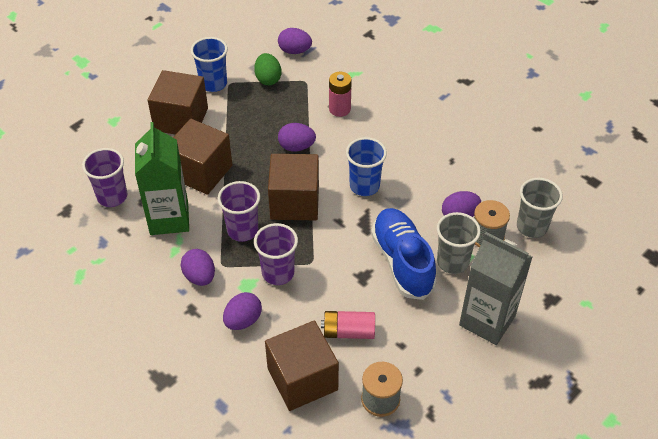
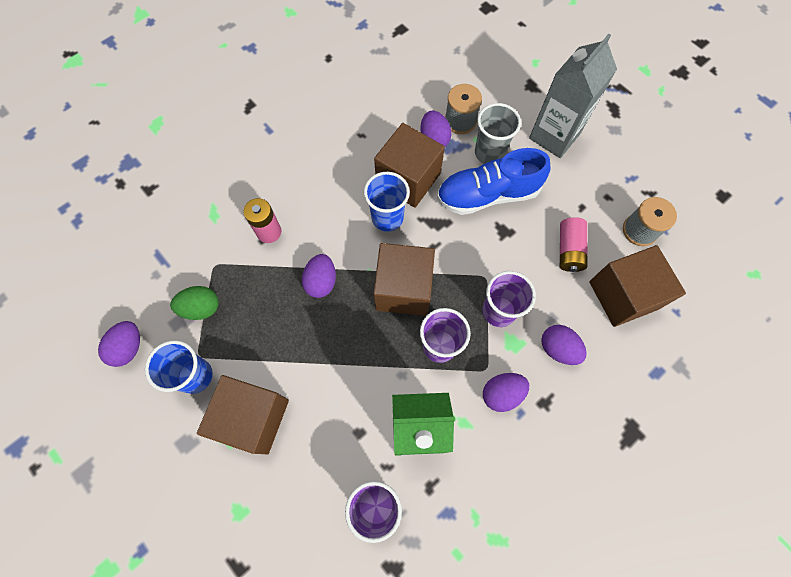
camera: 85 degrees left, 20 degrees up
brown cube [173,119,232,195] -> brown cube moved to [374,123,445,208]
purple egg [278,28,312,54] -> purple egg moved to [98,321,140,367]
grey cup [517,178,563,238] -> none

